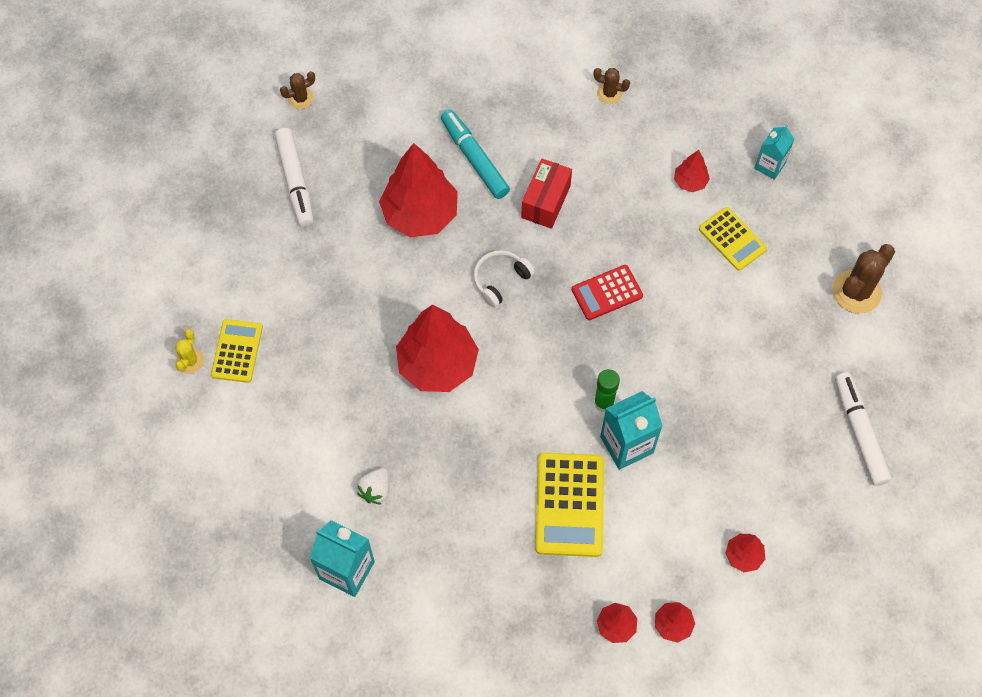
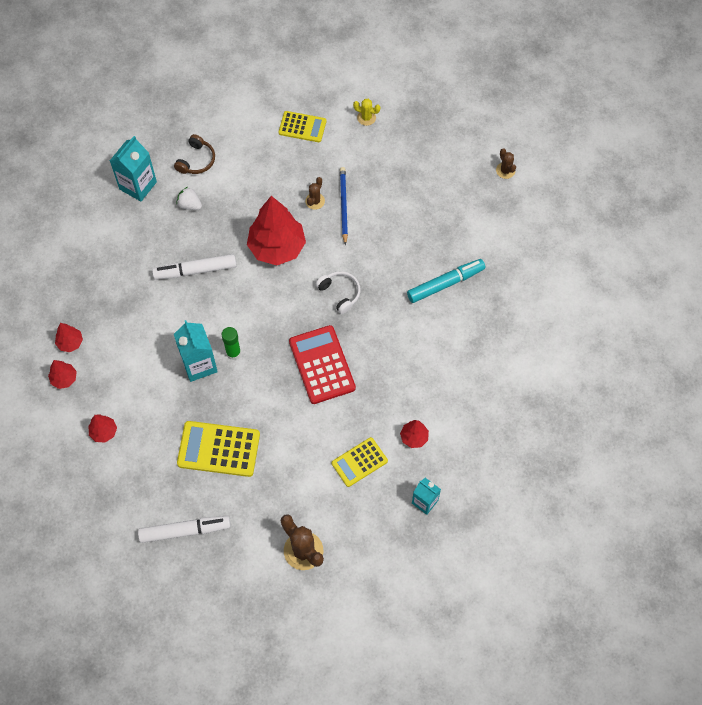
camera: 95 degrees right, 0 degrees up
yellow cactus [175,329,204,374] -> yellow cactus moved to [353,99,381,126]
white marker [275,128,314,227] -> white marker moved to [152,254,237,280]
red tree [379,143,458,238] -> none
red box [521,159,572,229] -> none
yellow calculator [535,453,604,557] -> yellow calculator moved to [177,421,260,477]
red calculator [572,265,643,320] -> red calculator [289,325,356,404], size x1.56
brown cactus [594,68,630,104] -> brown cactus moved to [305,177,325,210]
none -> brown headphones [174,134,215,174]
none -> blue pencil [340,167,348,245]

